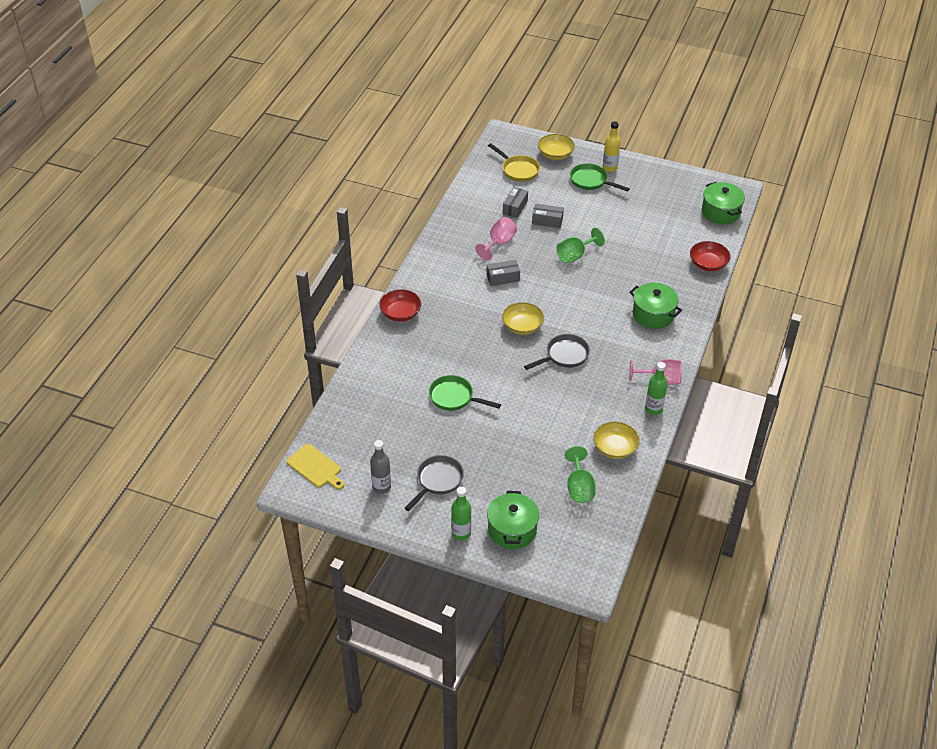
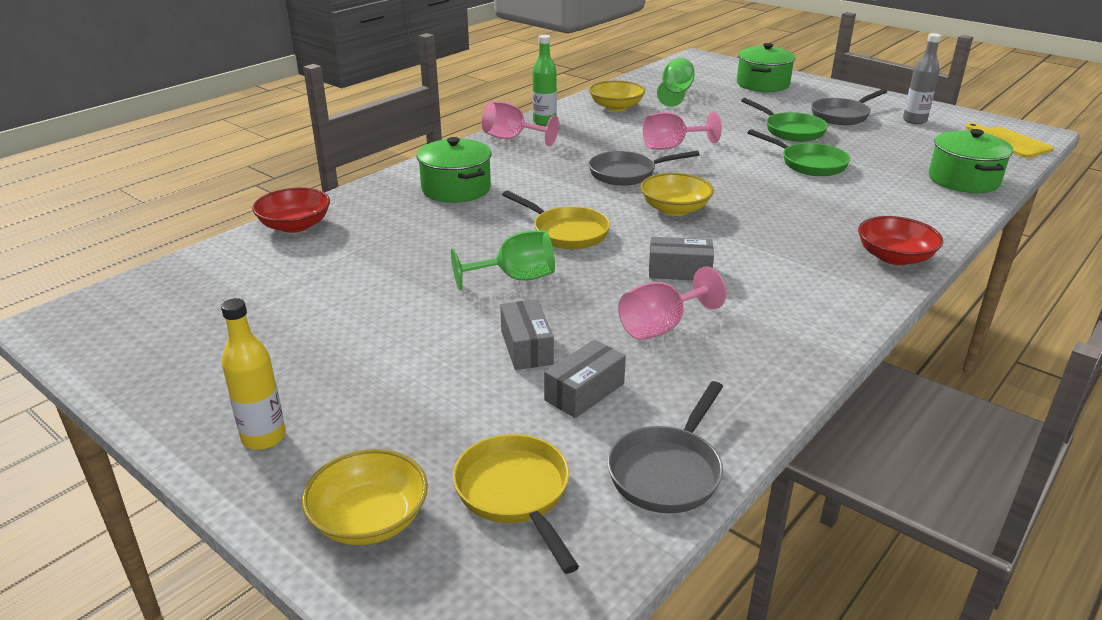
camera: 160 degrees left, 15 degrees down
green bottle [451,487,471,541] -> none
grey box [532,204,564,228] -> grey box turned 45 degrees clockwise [500,299,554,370]
green pan [570,163,630,192] -> green pan moved to [741,98,828,142]
green pot [702,182,745,224] -> green pot moved to [929,129,1013,193]
none -> yellow pan [502,191,610,249]
none -> grey pan [607,381,723,513]
none -> pink goblet [643,112,722,150]

